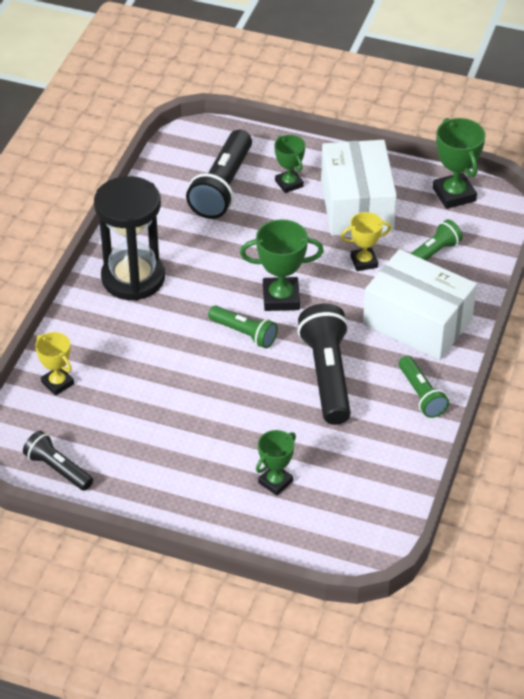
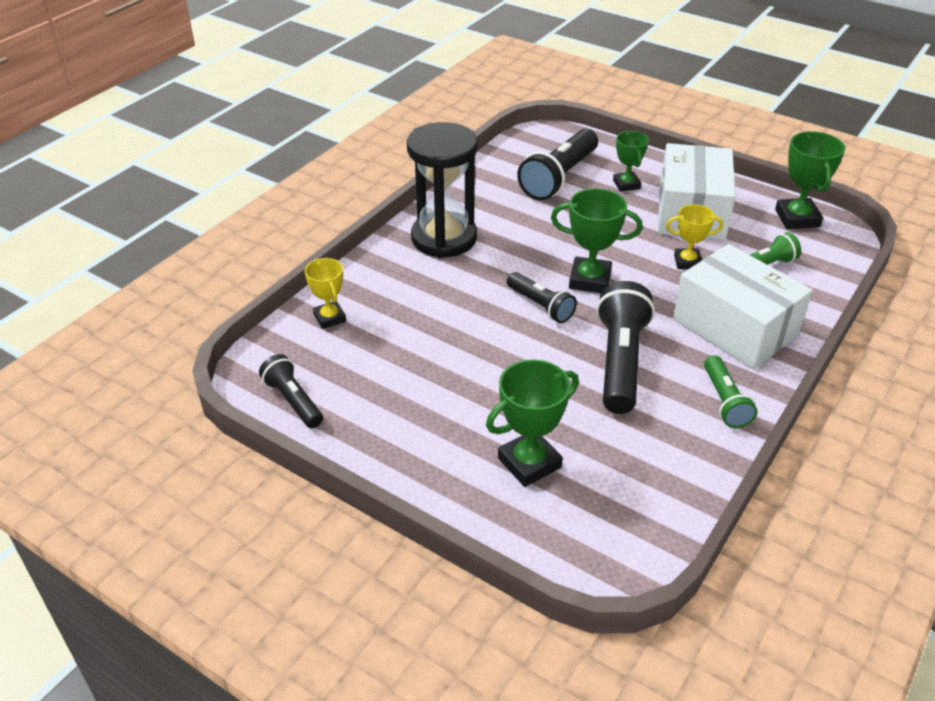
camera: 15 degrees right, 5 degrees down
green flashlight [208,306,278,348] -> black flashlight [507,272,577,323]
green trophy [256,430,296,496] -> green trophy [486,360,579,487], size x1.55

